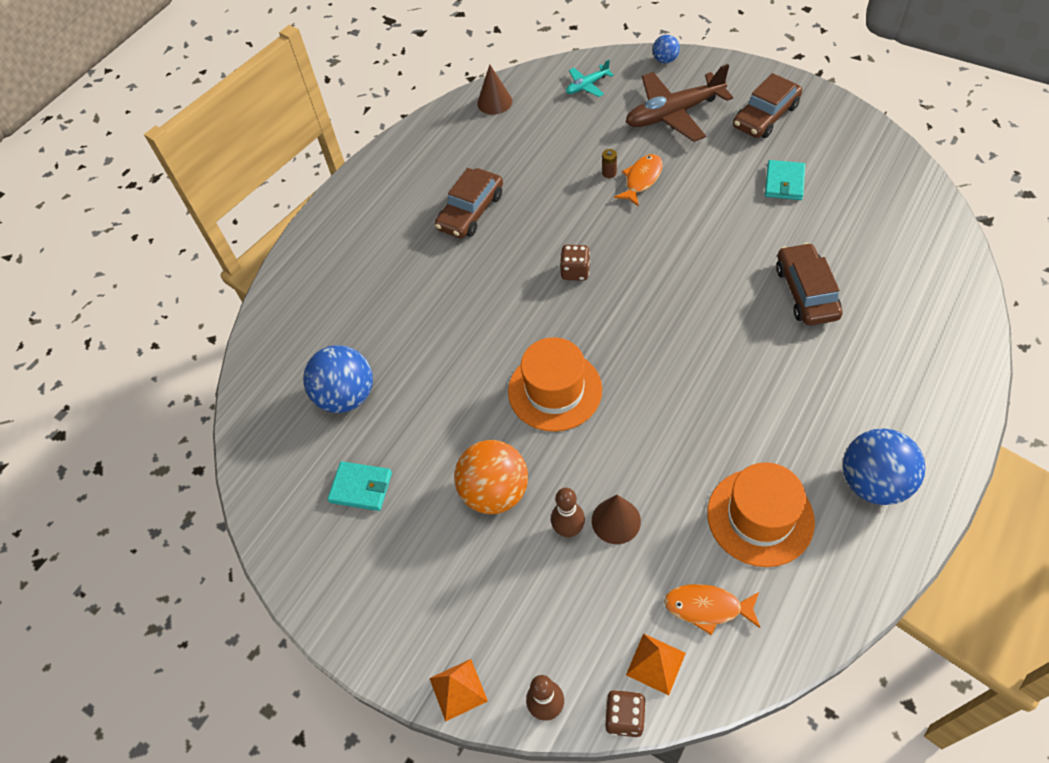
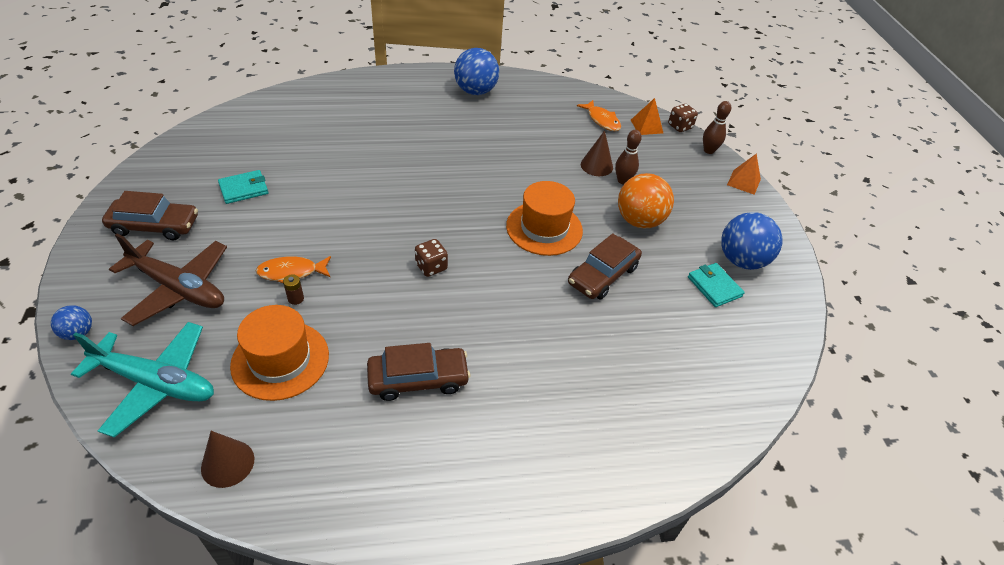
camera: 140 degrees left, 10 degrees down
blue ball [303,345,373,413] -> blue ball moved to [721,212,783,270]
turquoise plane [566,60,614,97] -> turquoise plane [71,322,214,437], size x2.01
orange hat [707,462,815,567] -> orange hat moved to [230,305,329,401]
brown car [776,243,843,325] -> brown car moved to [568,233,642,300]

